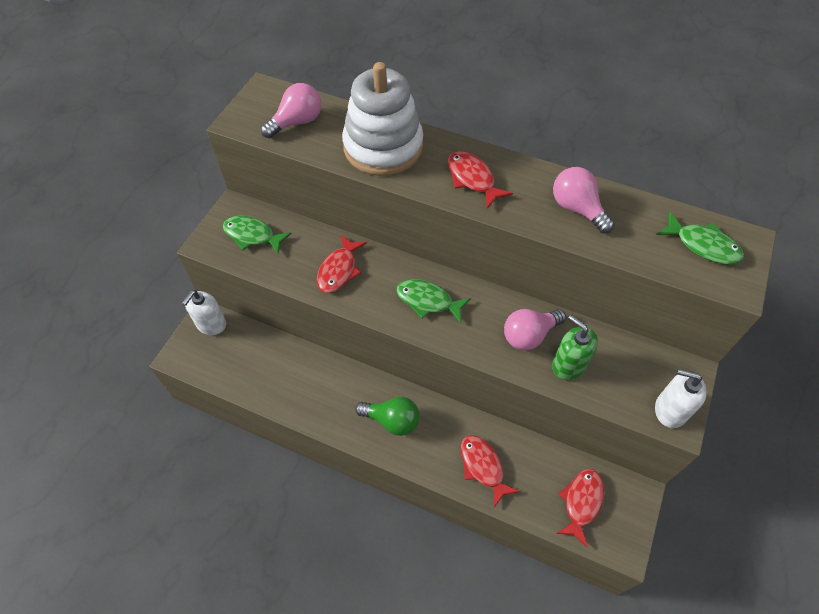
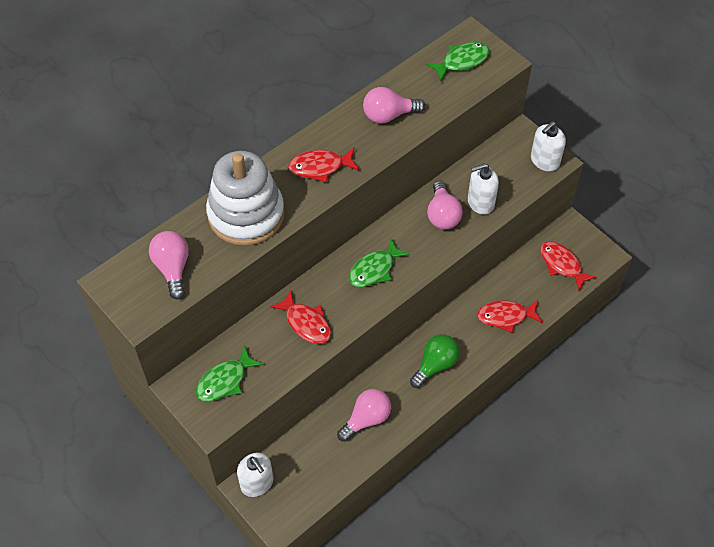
camera: 65 degrees left, 0 degrees up
green soap dispenser [552,315,598,380] -> white soap dispenser [468,163,499,215]
none -> pink light bulb [337,389,391,442]

